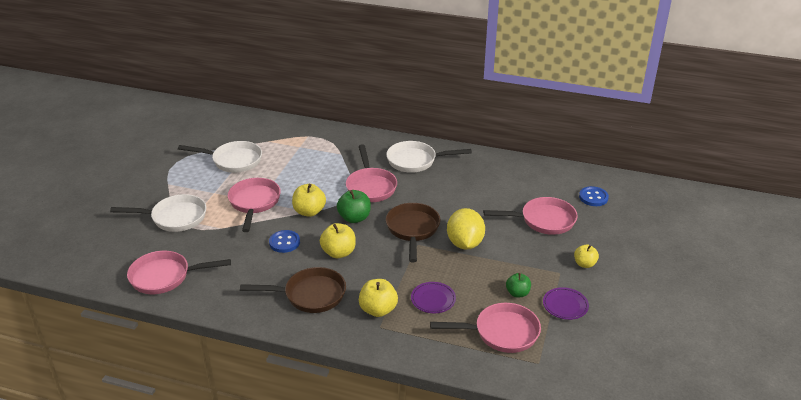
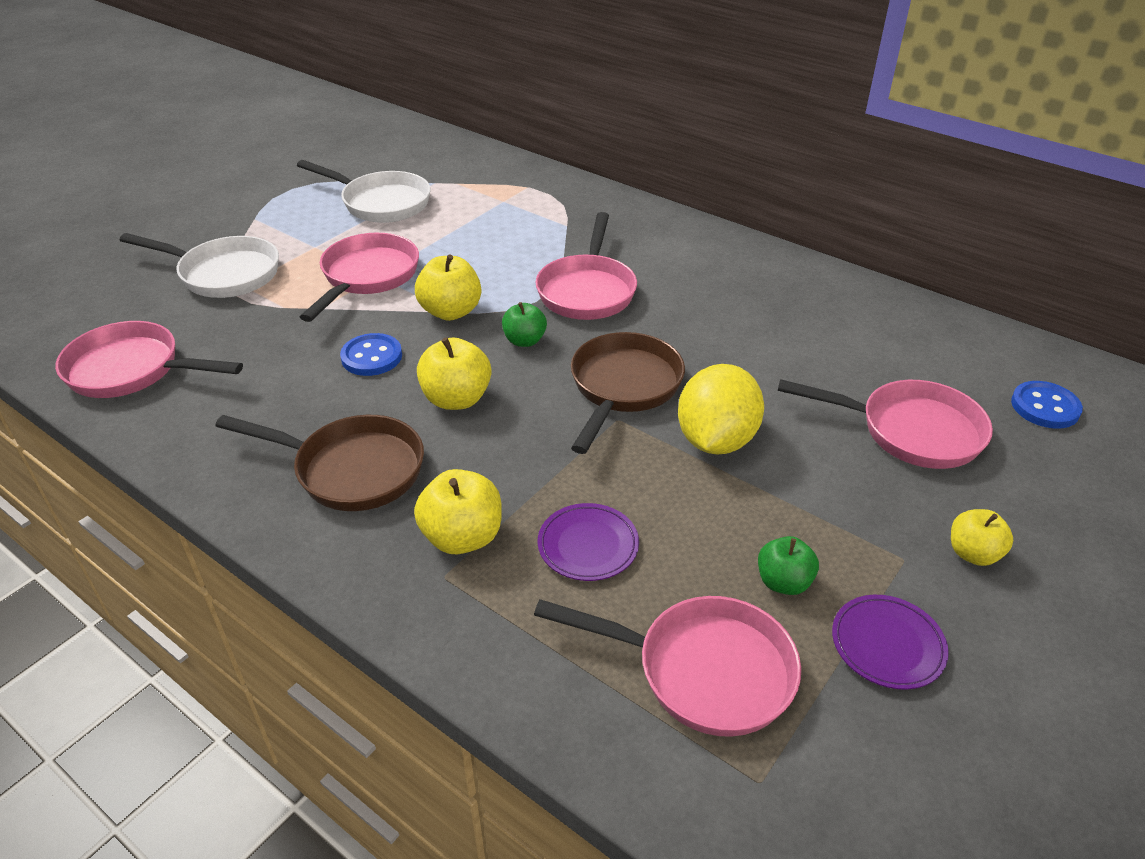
camera: 20 degrees right, 5 degrees up
green apple [337,190,371,223] -> green apple [502,302,547,347], size x0.66
white pan [386,141,472,173] -> none

